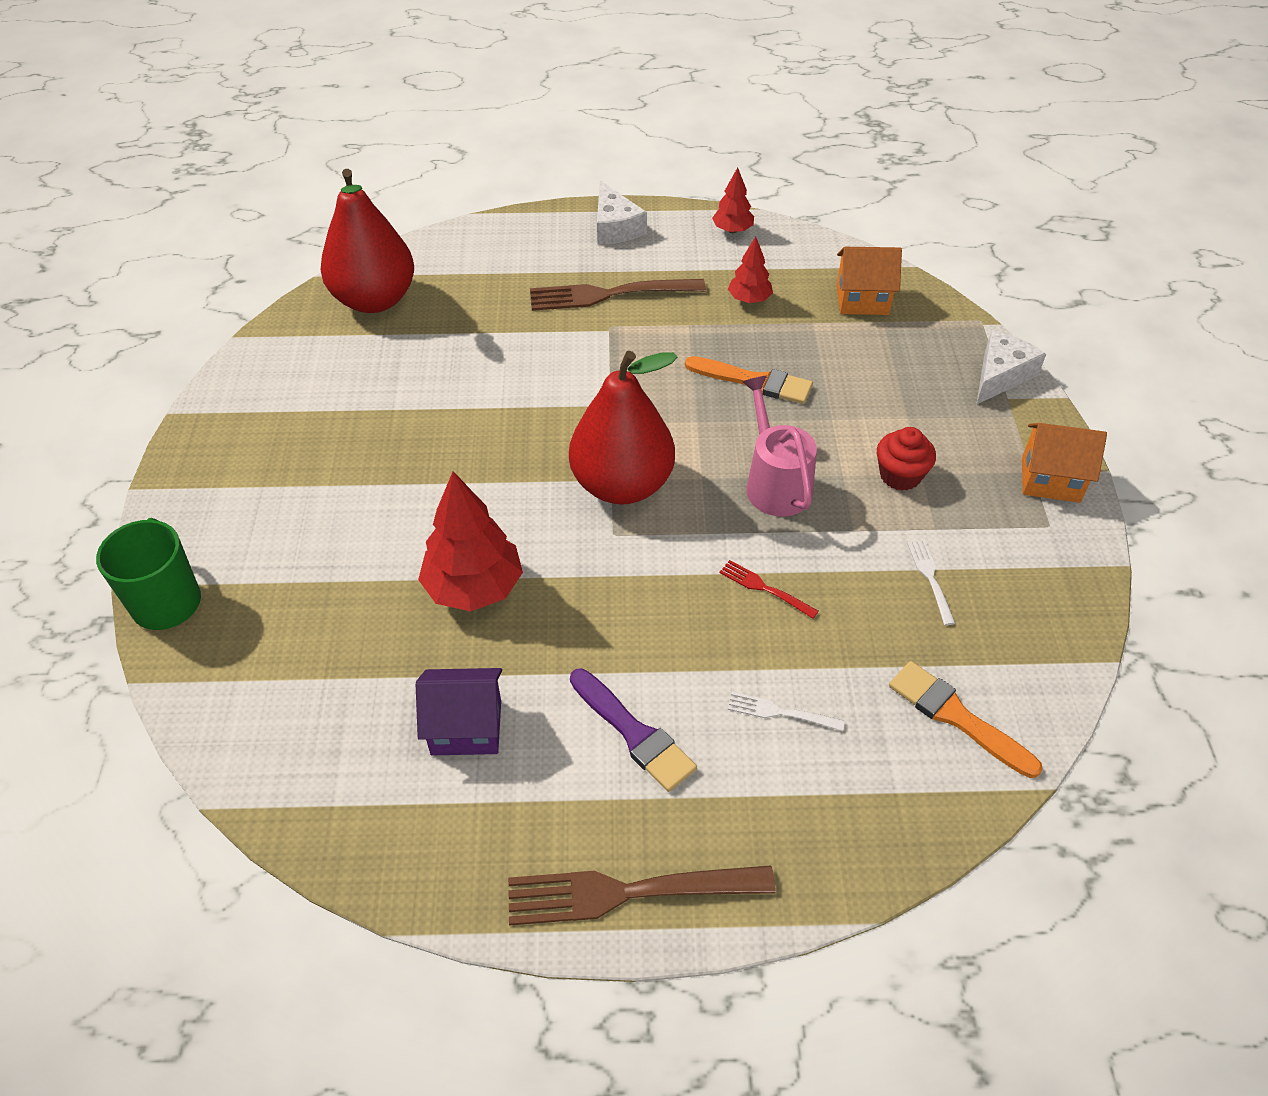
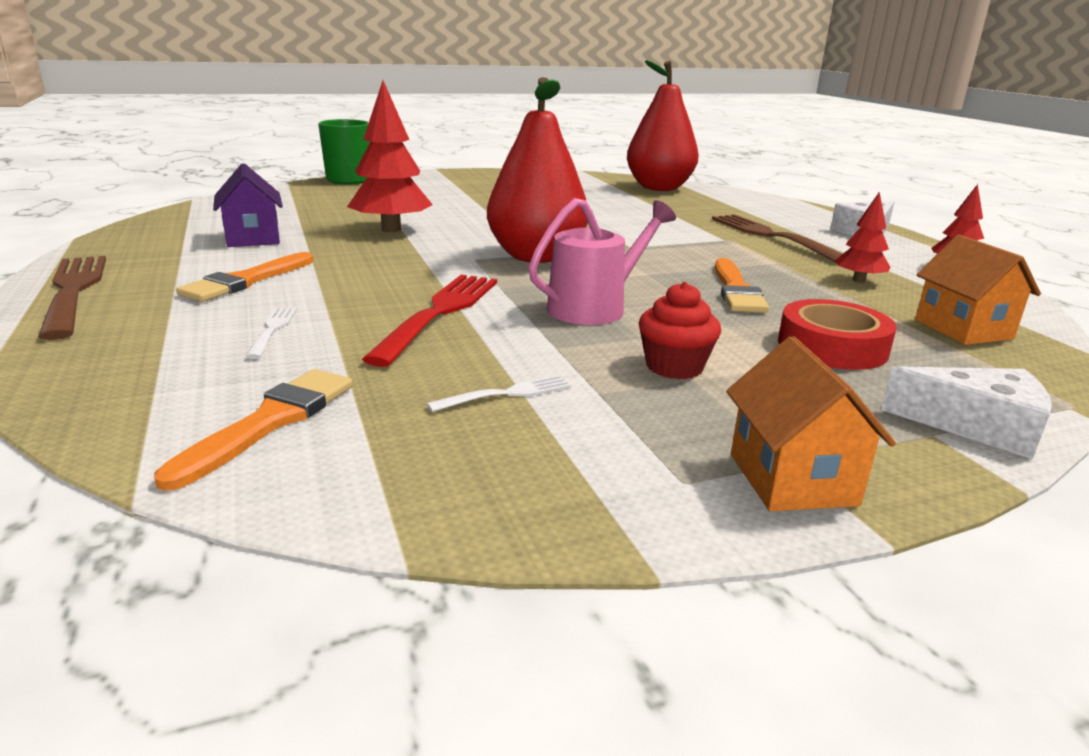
camera: 70 degrees right, 25 degrees down
purple brush [570,668,697,792] -> orange brush [176,252,313,302]
red fork [719,560,819,619] -> red fork [362,275,497,367], size x2.07
none -> red tape [778,299,897,370]

